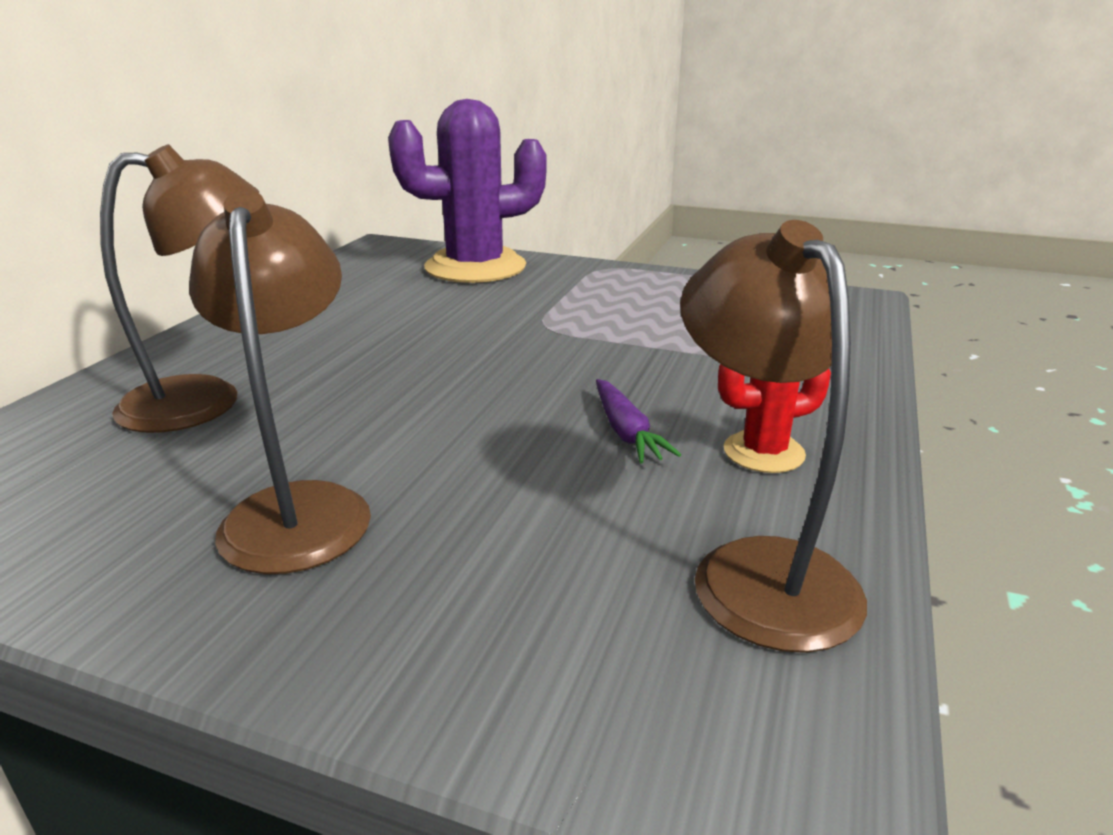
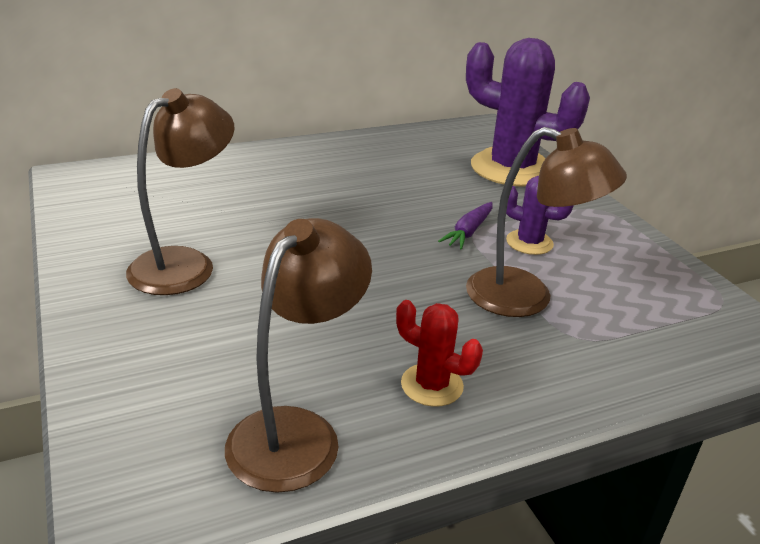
camera: 45 degrees right, 5 degrees up
brown lamp [100,144,259,433] -> brown lamp moved to [466,127,627,317]
purple carrot [596,379,681,463] -> purple carrot moved to [438,202,493,250]
none -> purple cactus [506,176,574,255]

